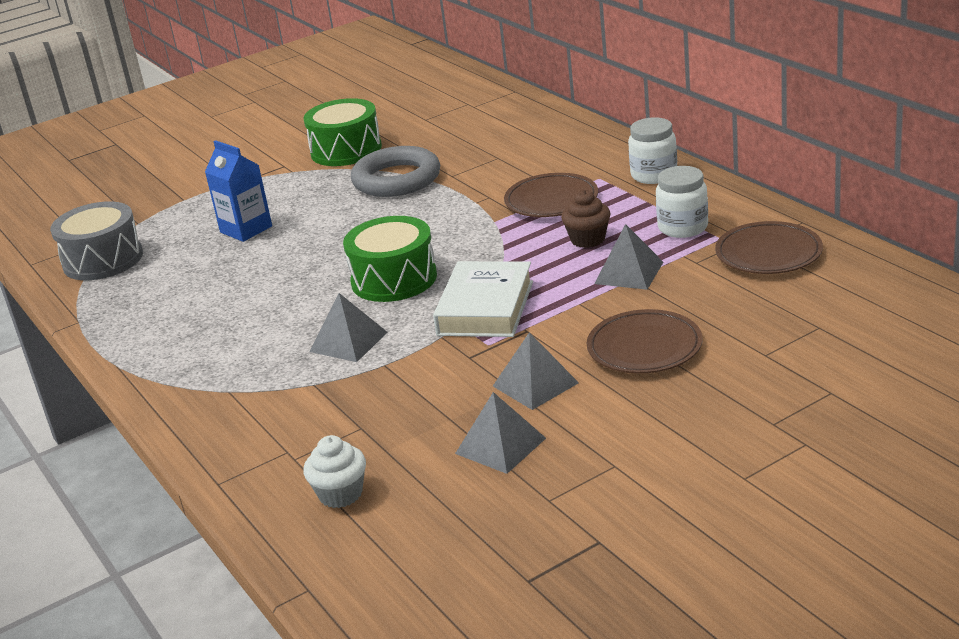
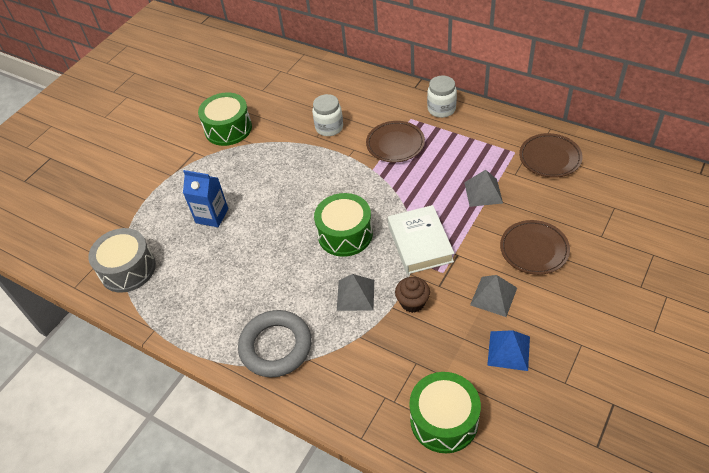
camera: 25 degrees left, 20 degrees up
white cupcake [304,435,366,508] -> green drum [409,372,481,453]
grey ring [351,146,440,197] -> grey ring moved to [238,310,312,377]
grey pyramid [455,392,546,474] -> blue pyramid [487,330,530,371]
brown cupcake [561,190,611,248] -> brown cupcake moved to [395,277,430,313]
white jar [656,166,708,238] -> white jar moved to [312,94,343,136]

